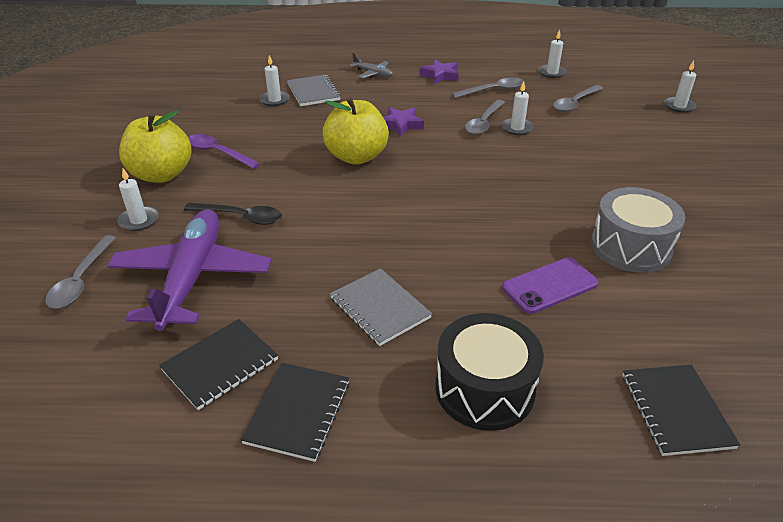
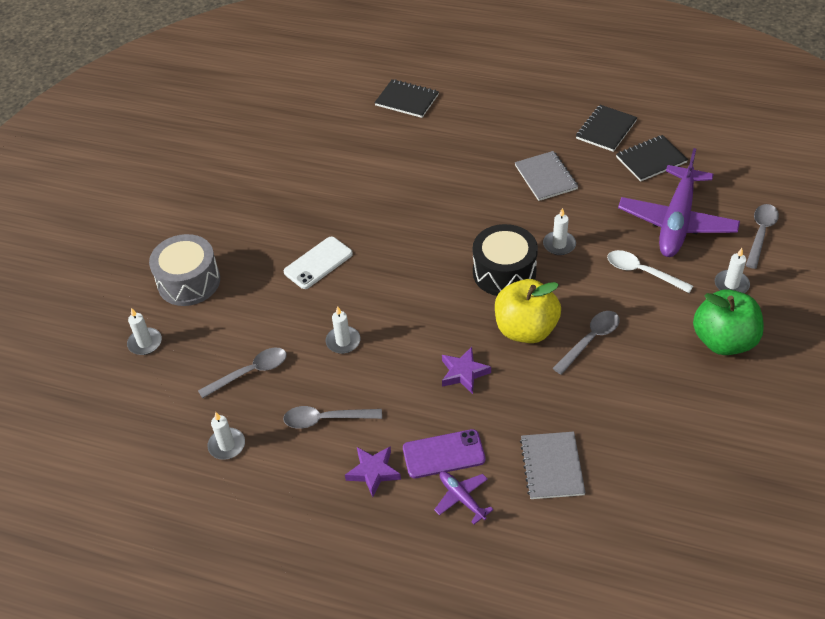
camera: 160 degrees left, 10 degrees up
yellow apple [119,111,192,183] -> green apple [693,289,764,355]
black spoon [184,203,282,225] -> white spoon [607,250,693,293]
purple spoon [188,134,261,169] -> none
white candle [260,55,290,106] -> white candle moved to [543,208,576,255]
grey plane [349,53,393,78] -> purple plane [434,471,494,524]
black drum [435,313,544,431] -> black drum moved to [473,224,538,296]
grey spoon [465,100,505,135] -> grey spoon moved to [553,311,620,375]
purple phone [502,257,598,314] -> purple phone moved to [403,429,486,478]
grey drum [591,187,685,273] -> grey drum moved to [149,234,220,306]
black notebook [623,365,740,456] -> black notebook turned 75 degrees counterclockwise [374,79,439,118]
none -> white phone [284,236,353,289]

